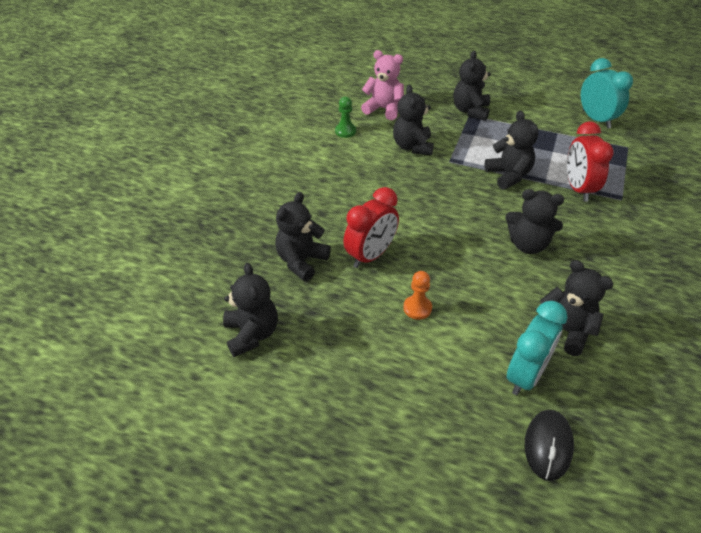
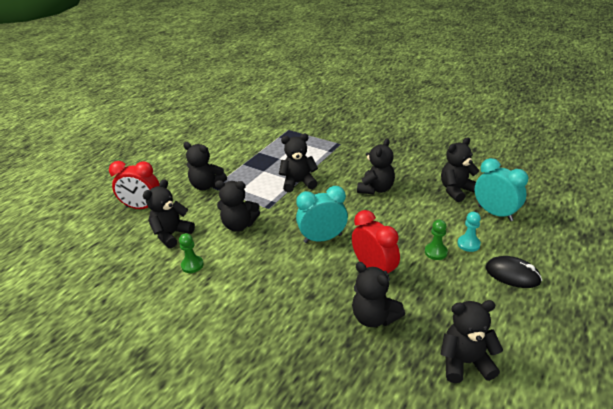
camera: 75 degrees left, 10 degrees down
pink teddy bear [361,50,404,120] -> black teddy bear [143,179,195,248]
orange pawn [403,271,432,320] -> green pawn [425,220,448,260]
black mouse [525,410,574,481] -> black mouse moved to [486,256,542,288]
red clock [567,121,614,202] -> red clock moved to [109,161,159,209]
turquoise clock [581,58,633,129] -> turquoise clock moved to [296,186,348,243]
none -> turquoise pawn [457,212,481,252]

